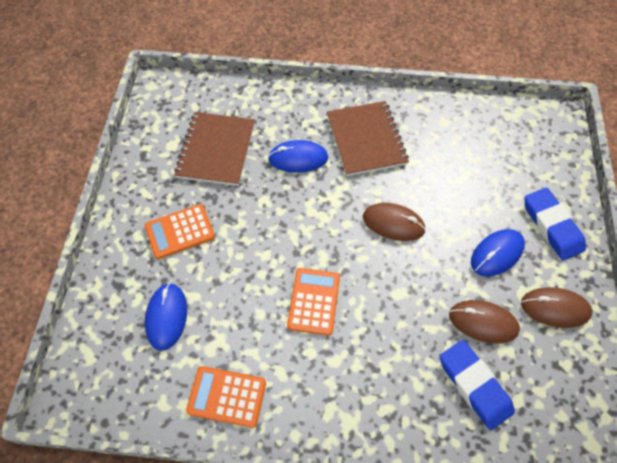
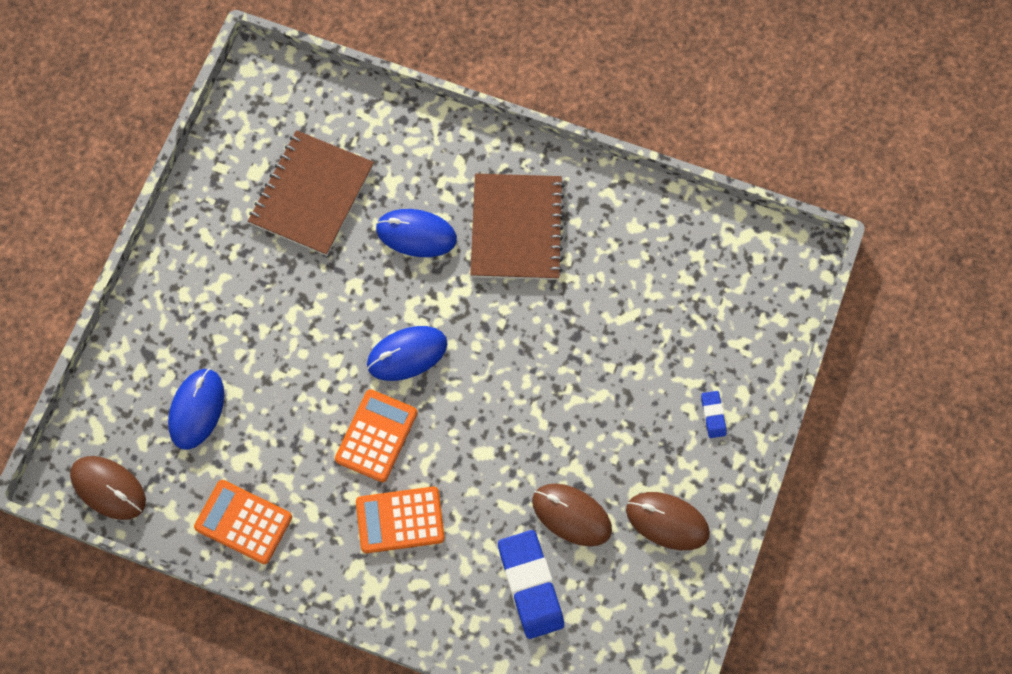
camera: 15 degrees right, 10 degrees up
orange calculator [145,204,215,259] -> orange calculator moved to [356,487,445,553]
brown mouse [363,203,426,241] -> brown mouse moved to [70,456,146,520]
blue mouse [471,229,525,276] -> blue mouse moved to [367,326,447,381]
blue eraser [524,188,586,260] -> blue eraser [701,391,727,438], size x0.47

